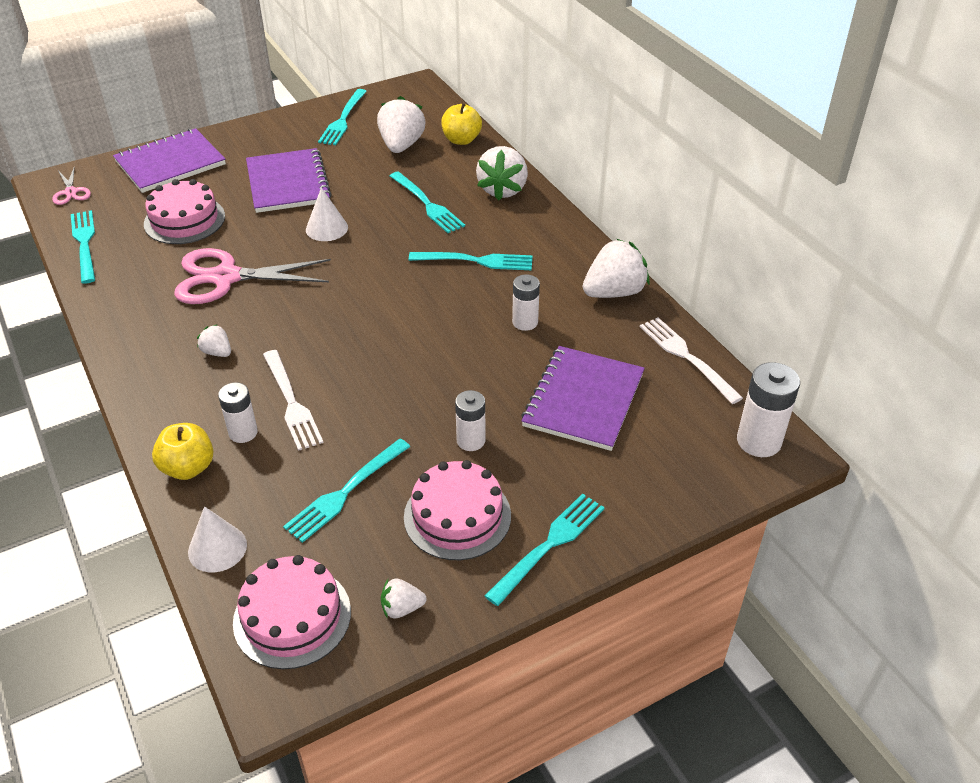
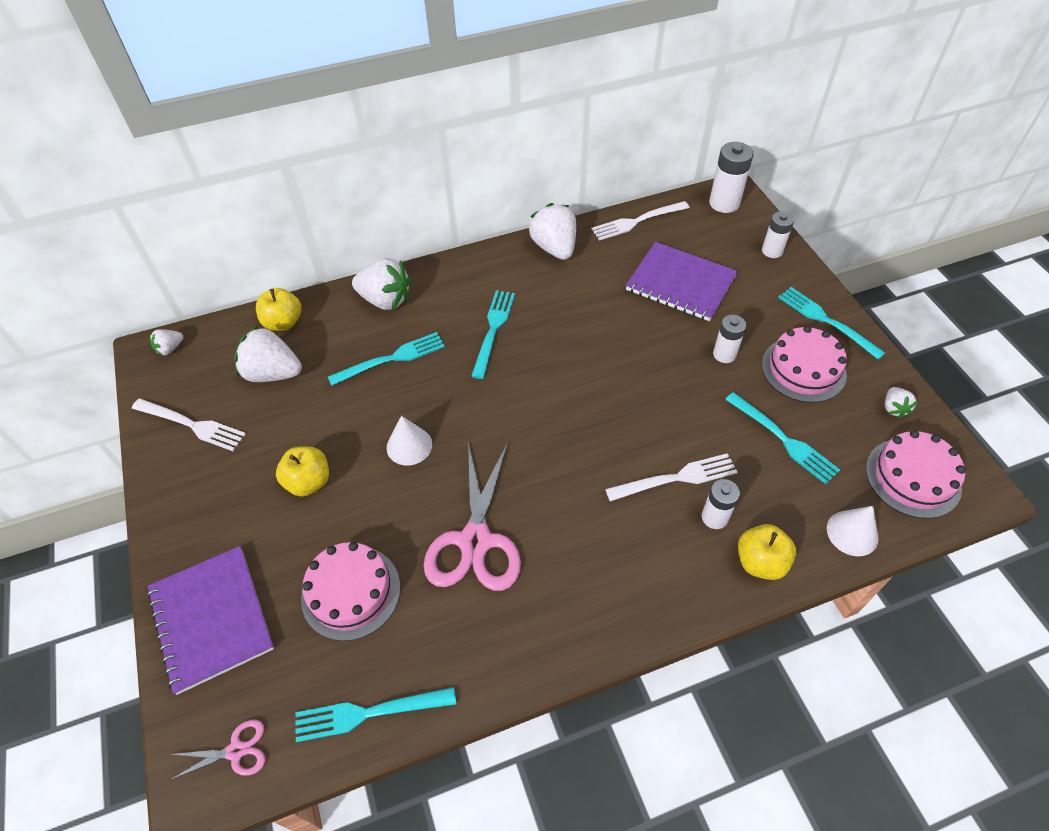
camera: 80 degrees left, 10 degrees up
white strawberry [197,324,231,357] -> white strawberry moved to [149,329,183,356]
purple notebook [246,148,332,213] -> yellow apple [276,446,329,497]
turquoise fork [318,89,367,145] -> white fork [132,399,246,451]
white battery [512,274,540,331] -> white battery moved to [762,211,794,258]

